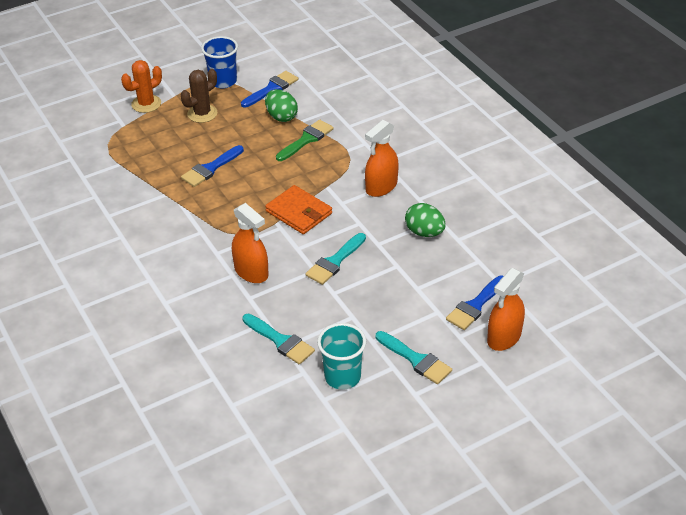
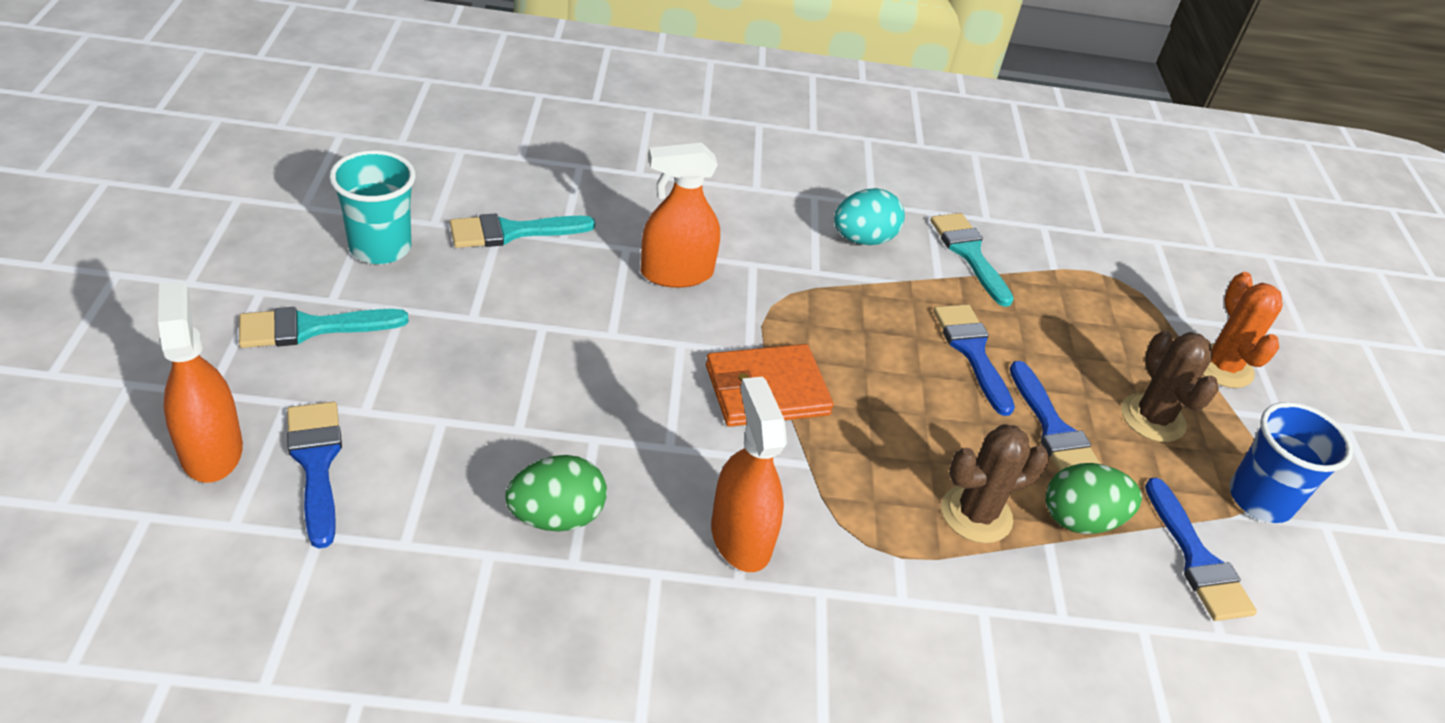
camera: 115 degrees right, 0 degrees up
green brush [276,120,334,161] -> brown cactus [941,424,1049,543]
turquoise brush [305,233,366,285] -> turquoise brush moved to [930,213,1014,307]
none -> turquoise egg [834,188,905,245]
none -> blue brush [1010,361,1100,471]

